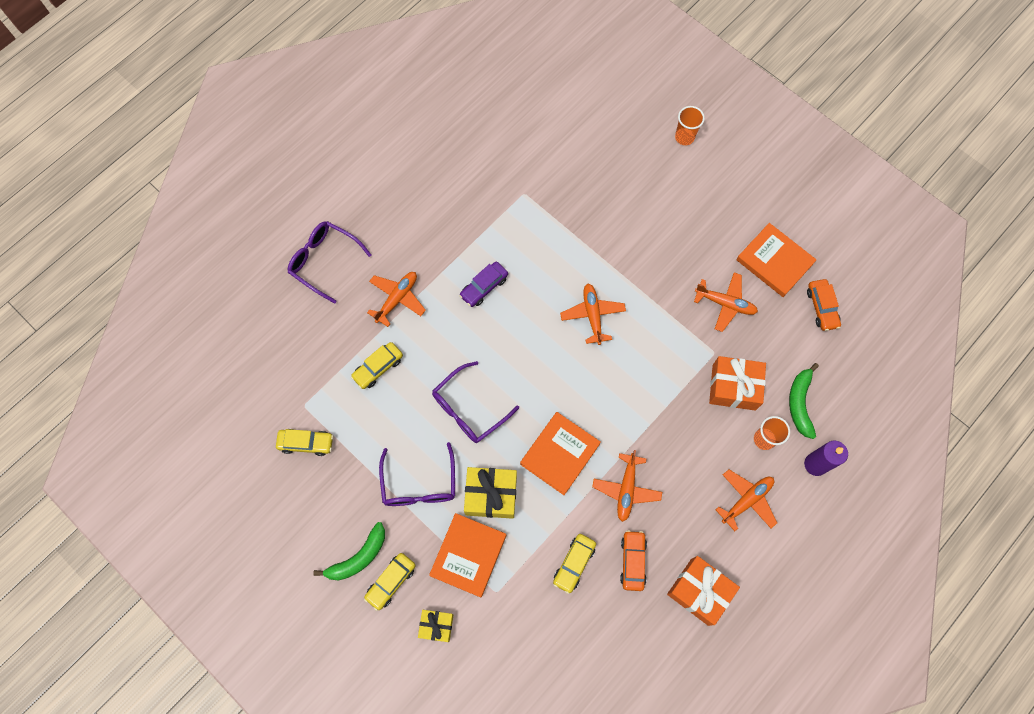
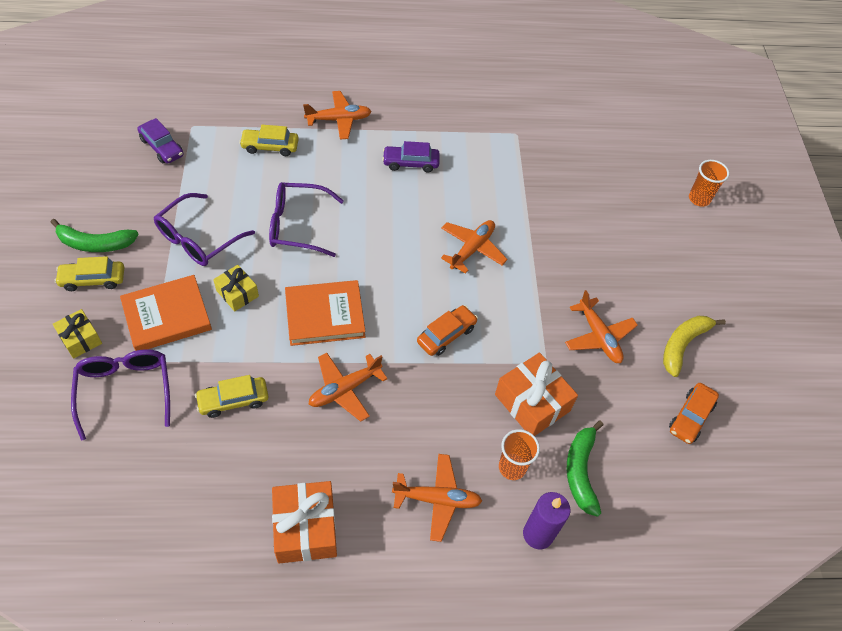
camera: 40 degrees right, 15 degrees down
yellow car [276,429,333,456] -> purple car [137,118,184,164]
purple glasses [288,221,371,304] -> purple glasses moved to [71,349,170,441]
yellow gift [464,467,517,519] -> yellow gift [213,265,259,312], size x0.60
orange car [620,530,647,591] -> orange car moved to [417,305,478,356]
orange book [736,223,817,297] -> yellow banana [663,316,726,377]
green banana [789,363,819,439] -> green banana turned 45 degrees counterclockwise [567,421,603,517]

